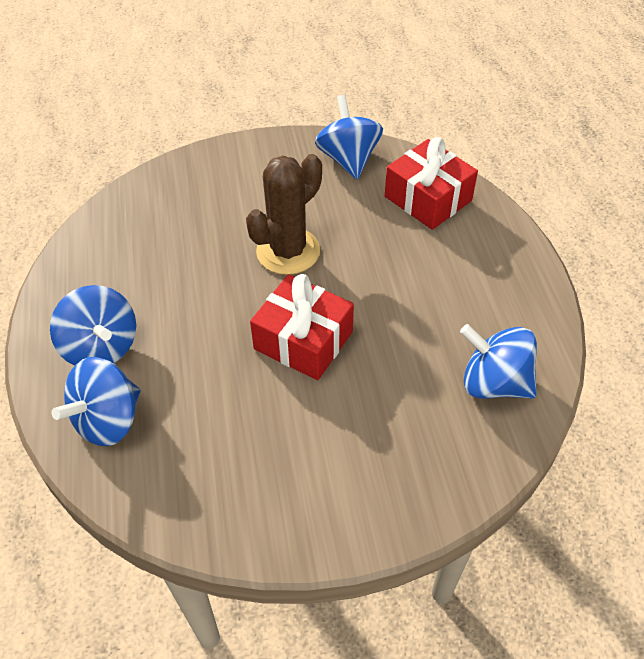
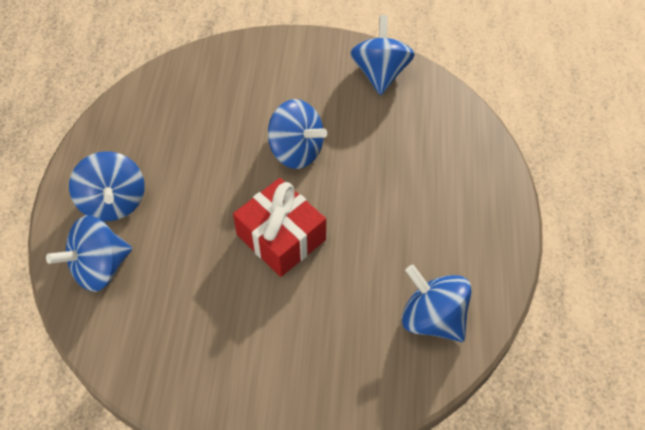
camera: 15 degrees right, 5 degrees up
brown cactus [246,154,322,275] -> blue spinning top [268,99,327,169]
red gift [385,137,478,230] -> none

